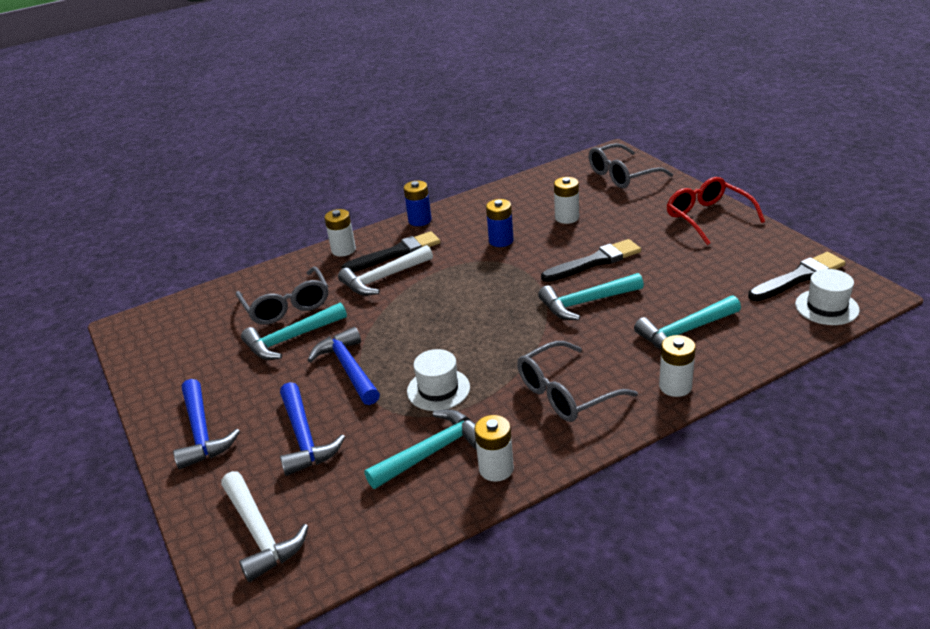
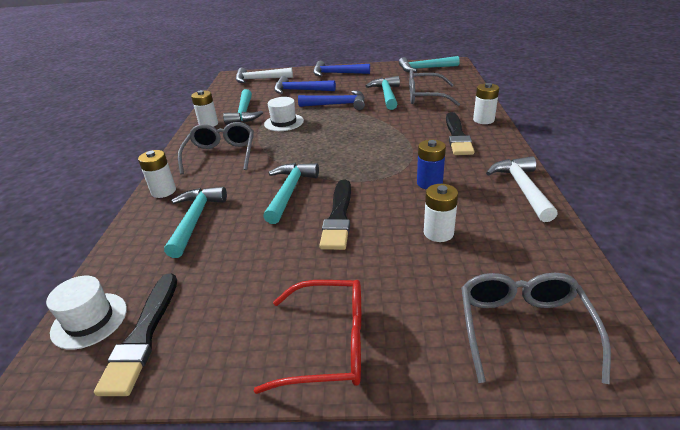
camera: 120 degrees right, 0 degrees up
white hammer [338,245,433,295] -> white hammer moved to [486,156,558,222]
blue battery [403,181,432,226] -> none
none -> turquoise hammer [399,56,460,72]

